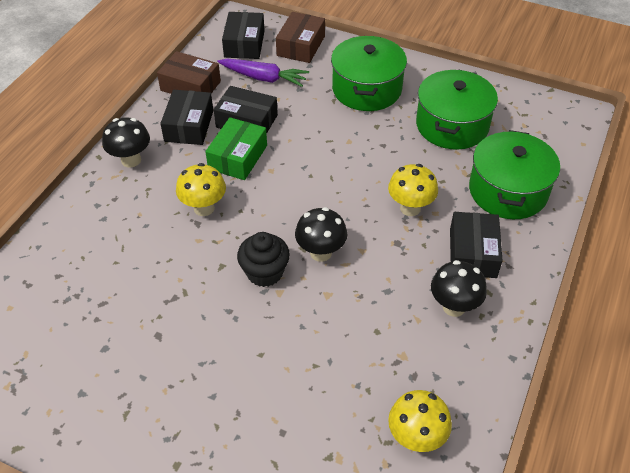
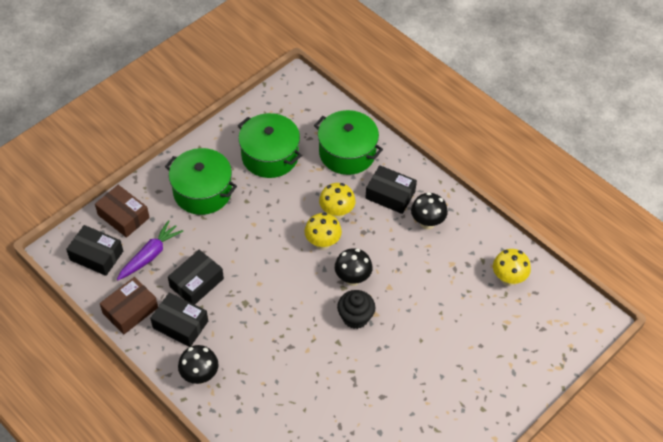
camera: 70 degrees left, 5 degrees up
yellow mushroom [176,163,226,216] -> yellow mushroom moved to [305,213,342,250]
green box [205,117,267,180] -> none

